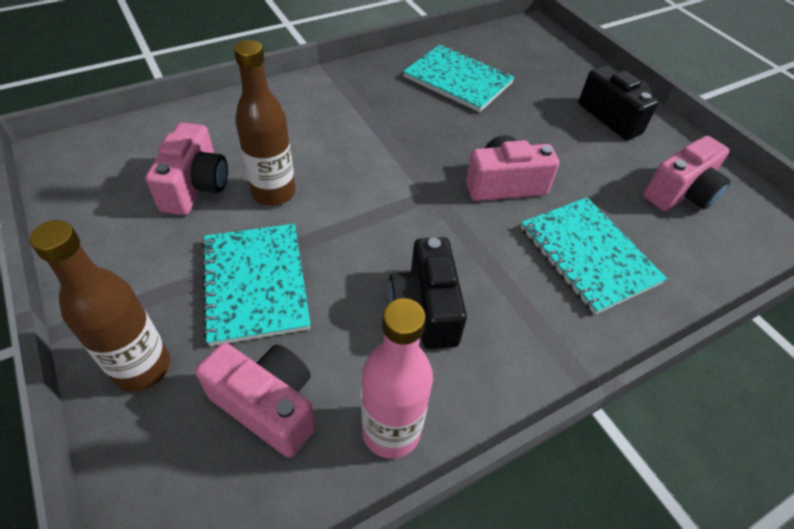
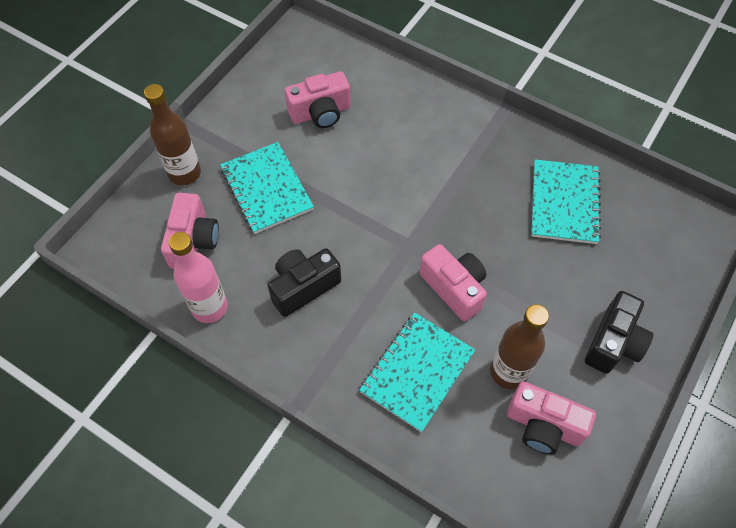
camera: 65 degrees right, 10 degrees up
turquoise notebook [202,224,311,346] -> turquoise notebook turned 75 degrees counterclockwise [220,142,314,234]
brown bottle [234,40,295,206] -> brown bottle moved to [490,304,549,389]

